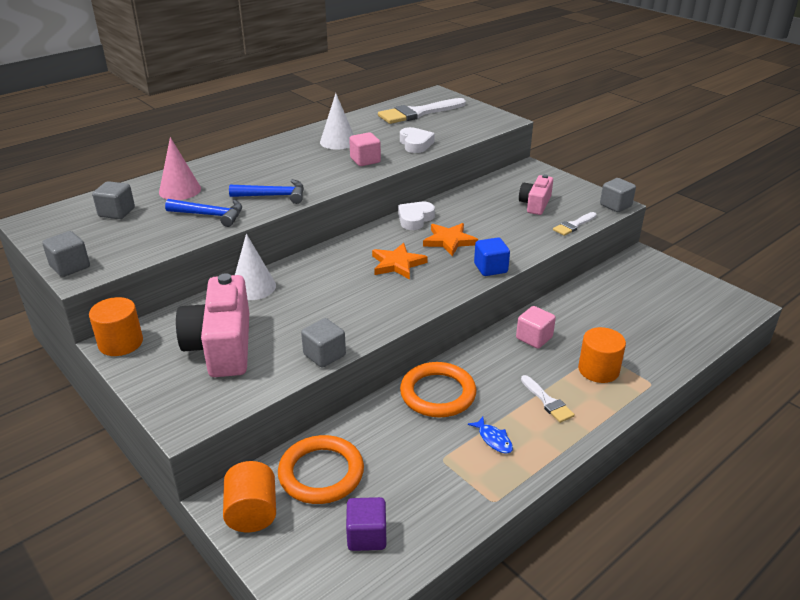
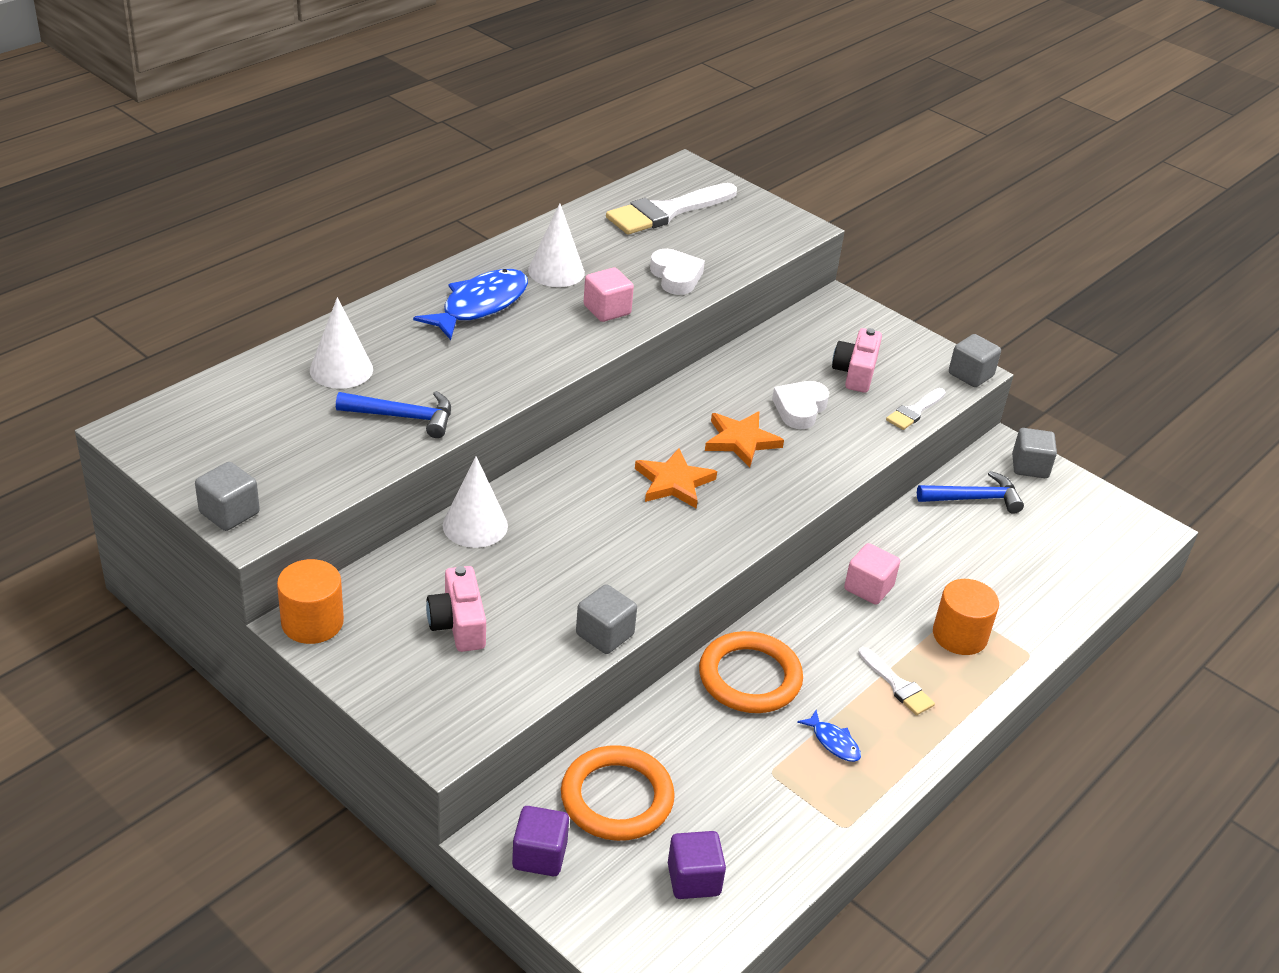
camera: 10 degrees left, 5 degrees up
grey cube [92,181,135,219] -> grey cube moved to [1012,428,1057,478]
pink cone [159,137,201,200] -> white cone [310,297,373,389]
pink camera [176,273,249,377] -> pink camera [426,566,486,652], size x0.57
orange cylinder [223,461,276,532] -> purple cube [512,806,569,876]
blue hammer [229,179,304,204] -> blue hammer moved to [917,471,1024,514]
white heart [398,202,435,230] -> white heart moved to [772,381,829,429]
blue cube [474,238,510,276] -> none
none -> blue fish [413,269,528,340]

